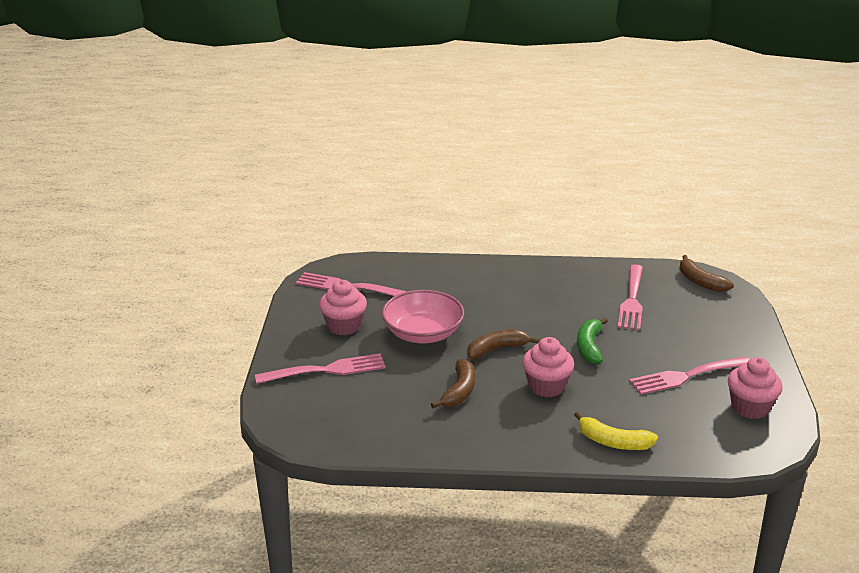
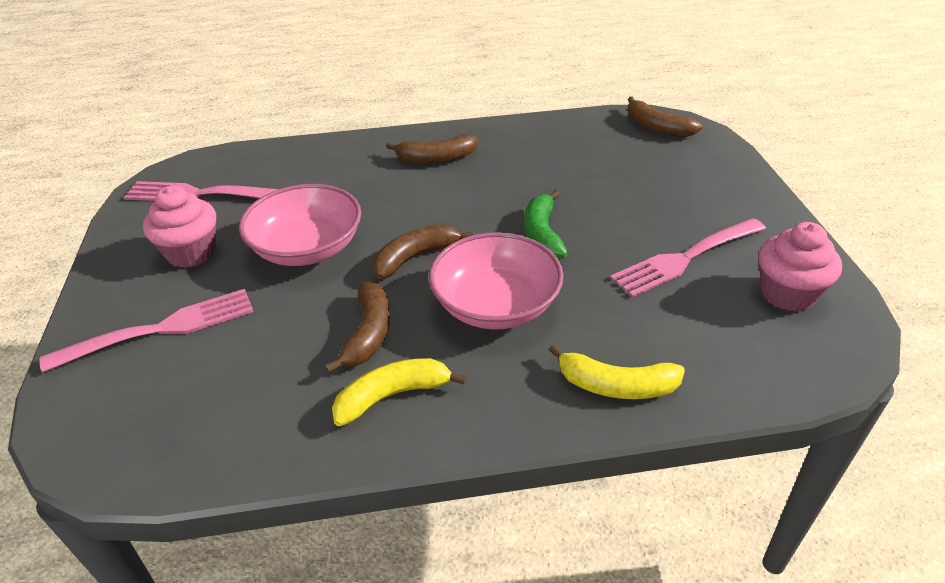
camera: 10 degrees left, 10 degrees up
pink cupcake [522,337,574,397] -> pink bowl [429,232,564,330]
pink fork [618,264,643,330] -> none
none -> yellow banana [332,358,467,426]
none -> brown banana [386,134,478,164]

